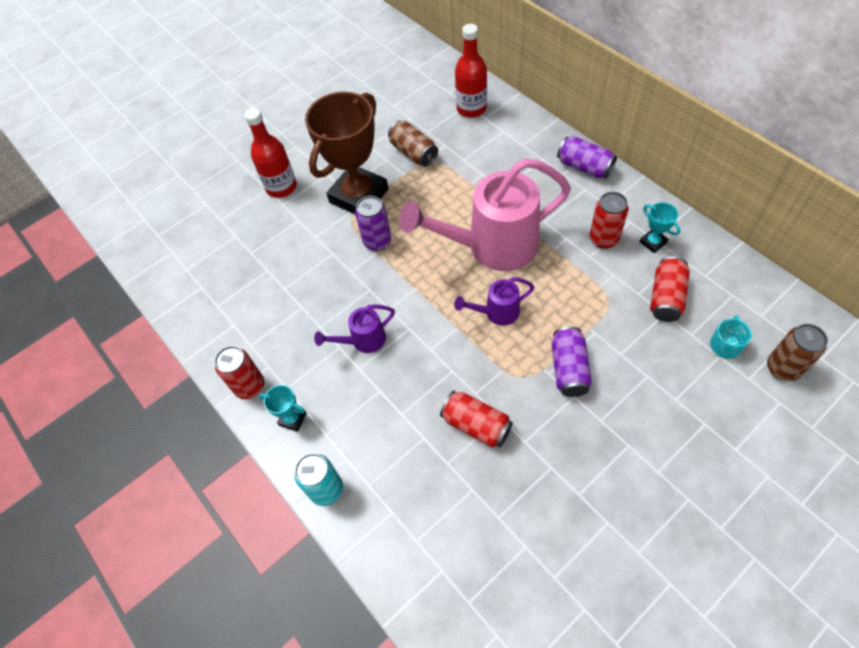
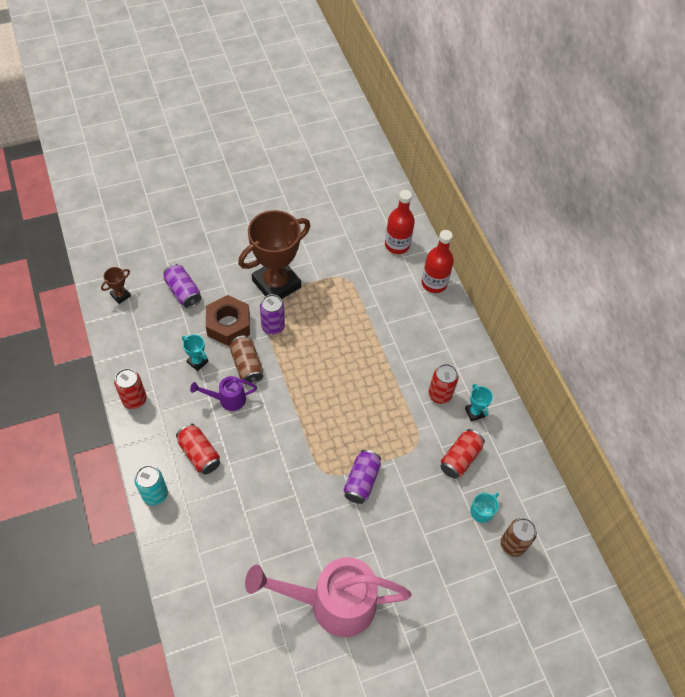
camera: 10 degrees right, 0 degrees up
red bottle [244,108,297,198] -> red bottle moved to [422,230,454,293]
turquoise trophy [259,385,307,432] -> turquoise trophy moved to [182,334,208,371]
brown can [388,120,438,167] -> brown can moved to [229,336,263,385]
pink watering can [399,158,571,271] -> pink watering can moved to [245,557,411,637]
red can [440,390,513,447] -> red can moved to [176,424,220,474]
purple watering can [454,277,534,325] -> none
purple can [557,136,617,179] -> purple can moved to [163,264,202,308]
none -> brown trophy [101,267,131,304]
none -> brown nut [206,295,250,346]

